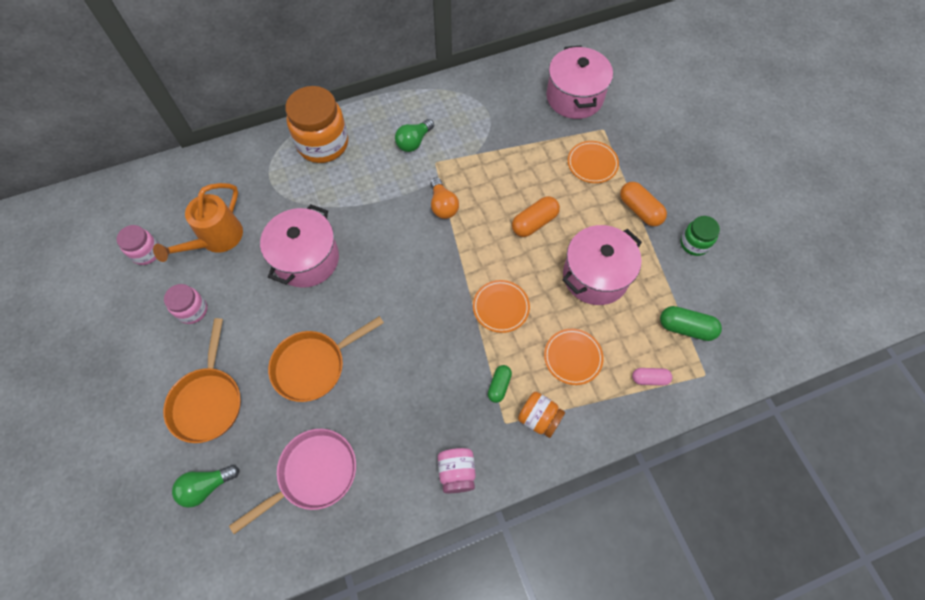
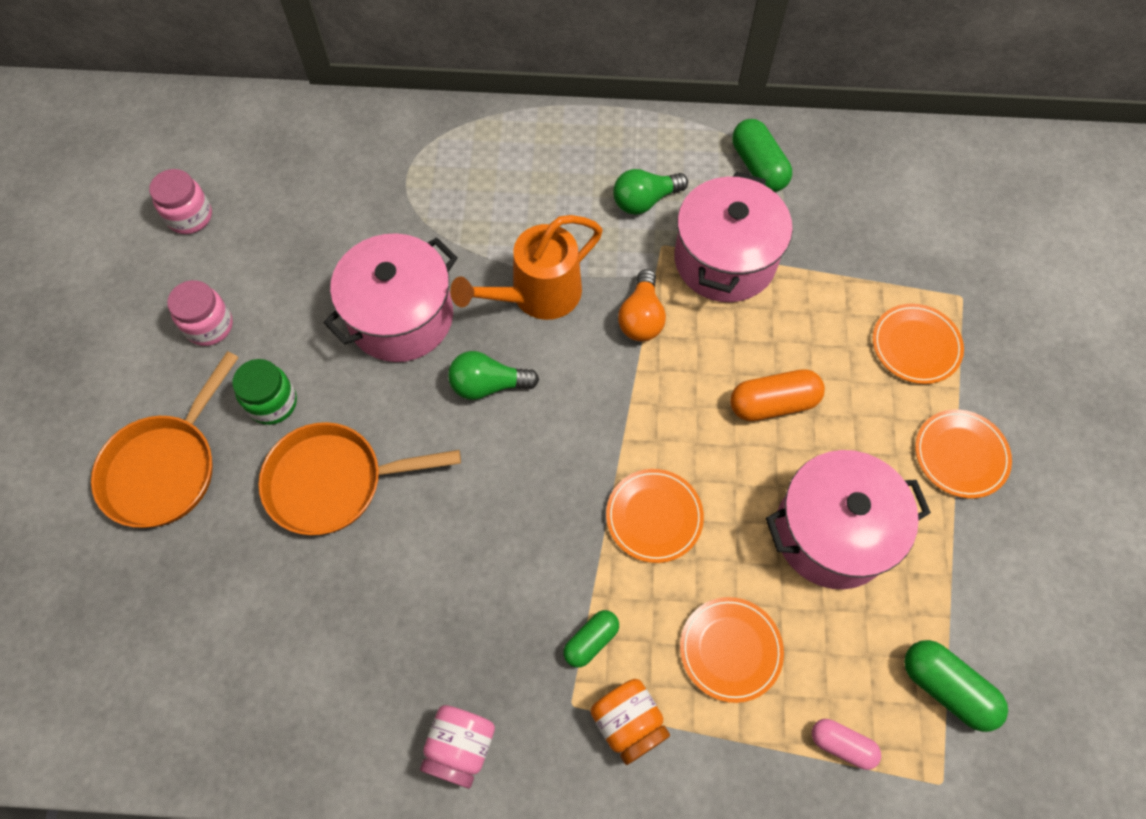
camera: 25 degrees right, 0 degrees up
orange watering can [153,183,243,262] -> orange watering can moved to [450,215,603,320]
green light bulb [172,465,239,508] -> green light bulb moved to [448,351,539,400]
pink pan [229,429,356,534] -> none
orange jar [285,86,348,163] -> none
pink pot [546,46,613,119] -> pink pot moved to [674,171,793,302]
orange capsule [620,182,667,226] -> orange plate [915,409,1012,498]
green jar [680,216,720,256] -> green jar moved to [232,359,297,425]
none -> green capsule [732,119,792,192]

